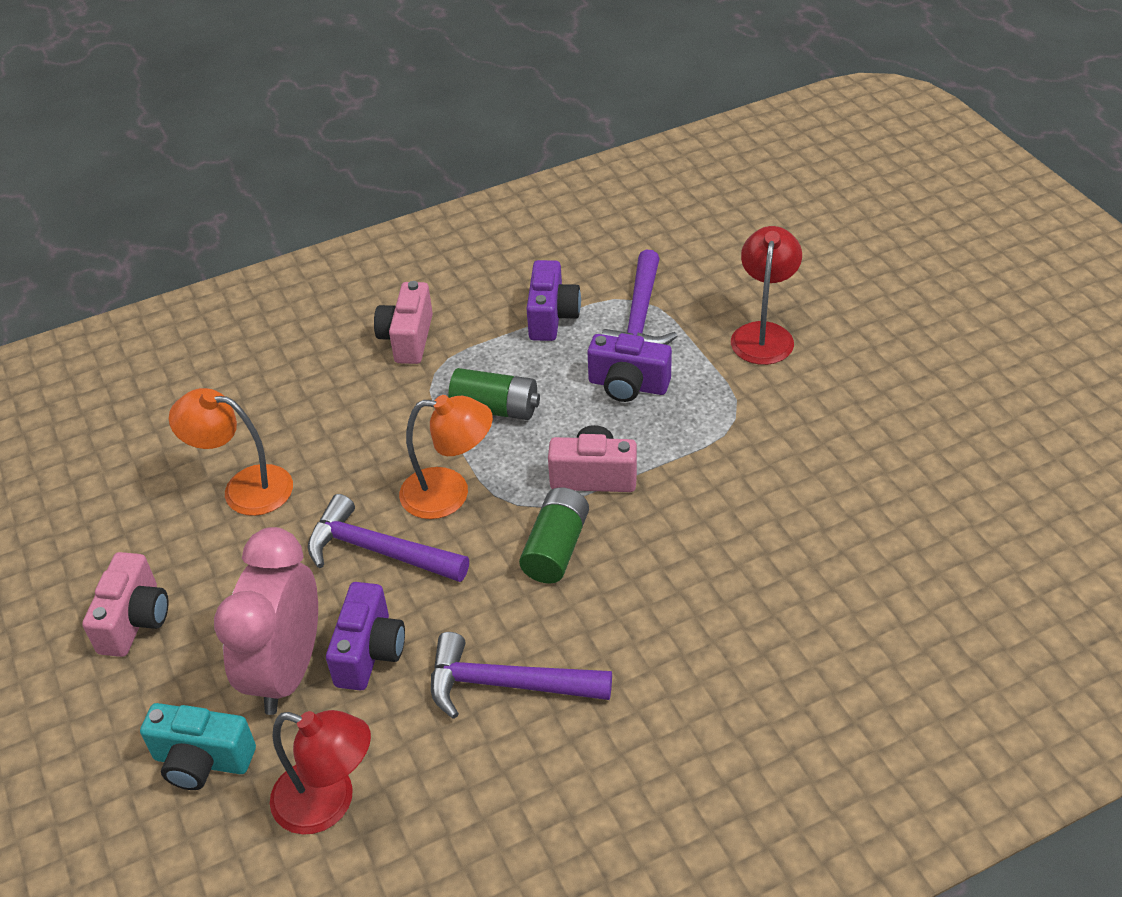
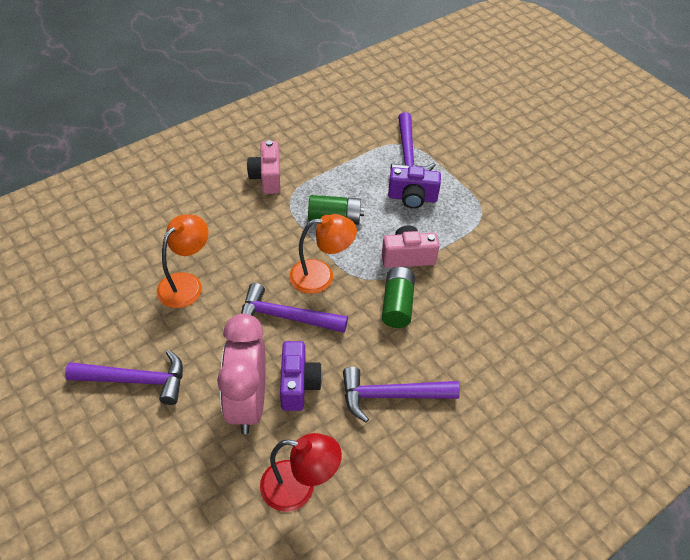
camera: 15 degrees left, 5 degrees up
pink camera [82,552,168,657] -> purple hammer [65,350,183,405]
turquoise camera [140,703,256,790] -> none
orange lamp [169,388,293,516] -> orange lamp turned 120 degrees clockwise [156,214,209,308]
purple camera [527,260,581,341] -> none
red lamp [731,226,802,365] -> none

